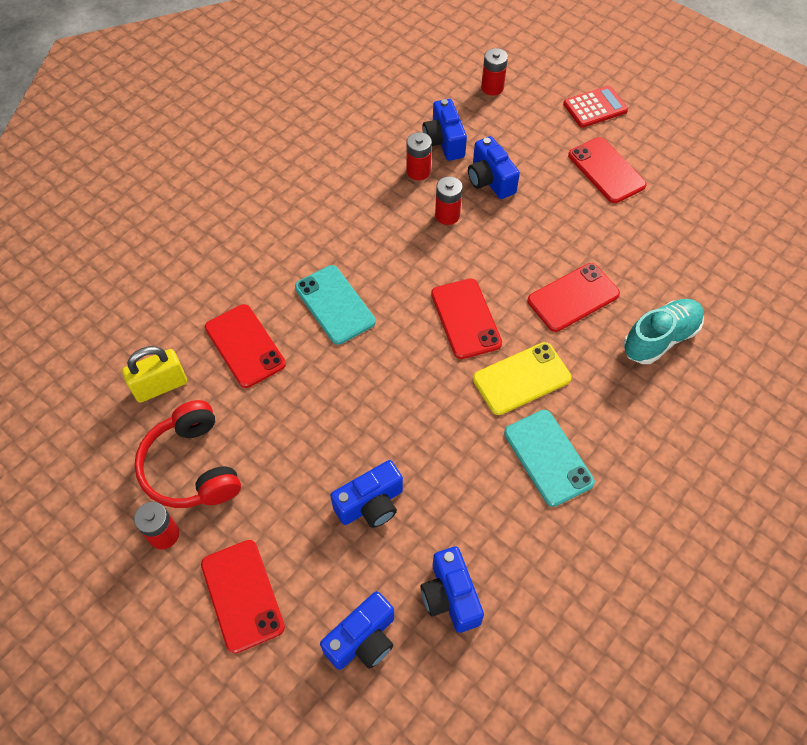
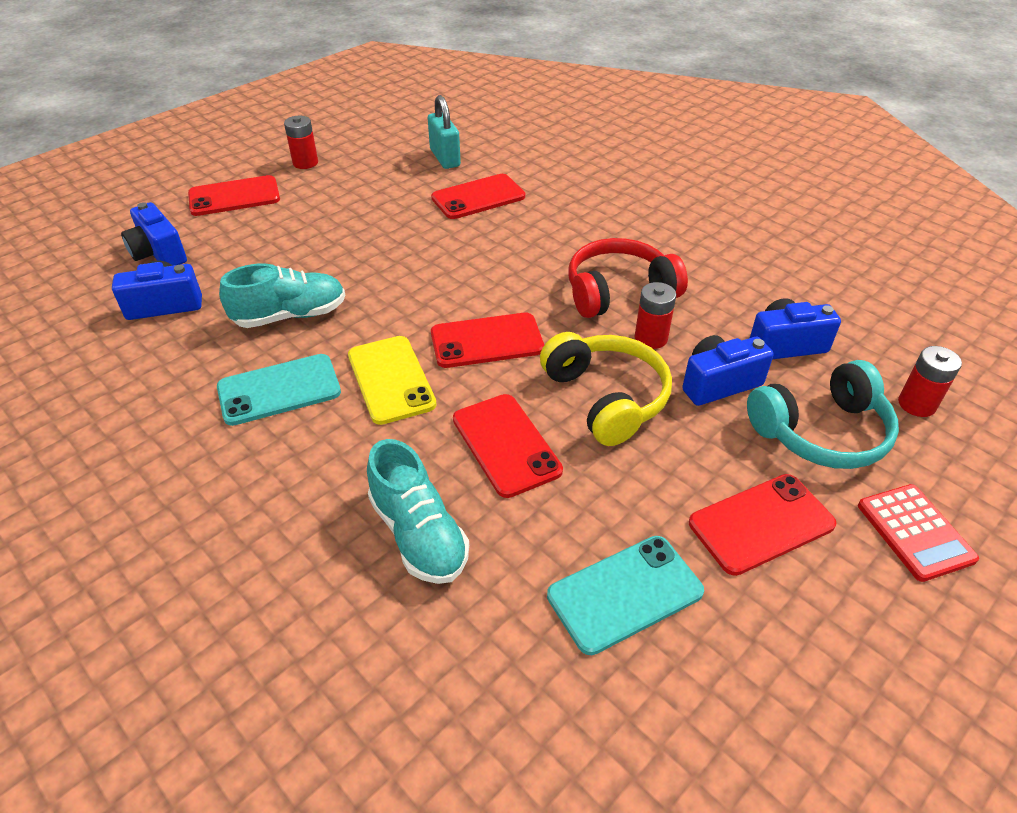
camera: 95 degrees right, 15 degrees down
yellow padlock [122,346,187,403] -> turquoise padlock [428,95,461,169]
red headphones [134,400,241,508] -> red headphones moved to [569,238,688,318]
turquoise phone [295,265,375,345] -> turquoise phone moved to [547,536,704,655]
blue camera [330,460,403,528] -> none
red battery [406,132,432,180] -> none
none -> turquoise shoe [219,263,345,328]
none -> yellow headphones [540,332,672,446]
none -> turquoise headphones [747,360,899,469]

